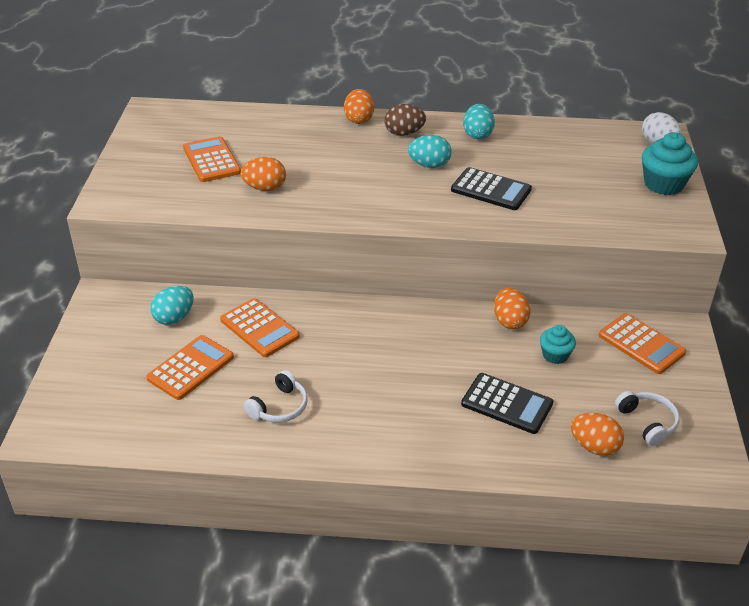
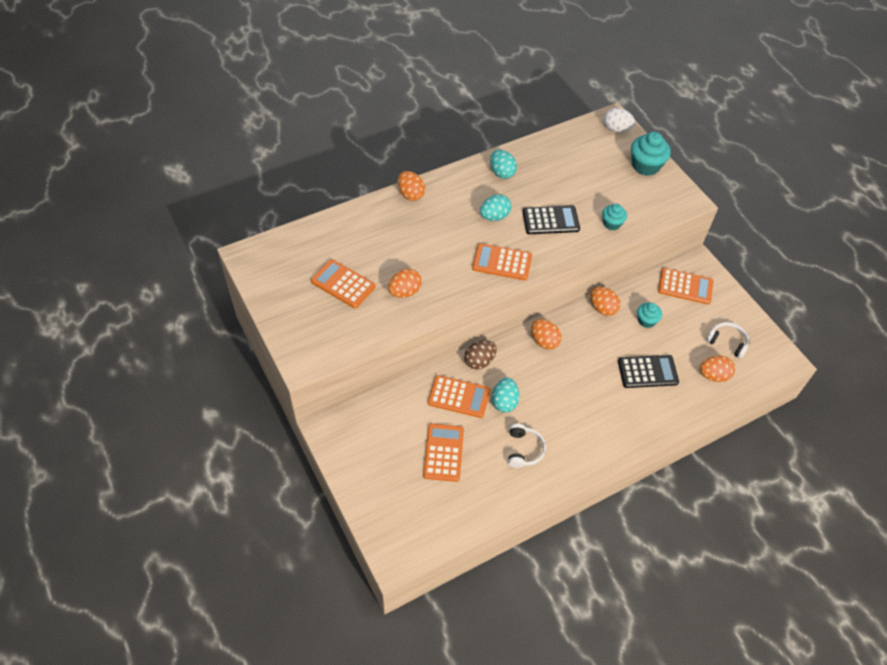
camera: 35 degrees left, 15 degrees up
turquoise egg [150,286,194,325] -> turquoise egg moved to [492,378,519,413]
brown egg [384,104,426,136] -> brown egg moved to [464,340,497,369]
none -> orange calculator [472,243,532,280]
none -> orange egg [531,319,562,349]
none -> turquoise cupcake [602,204,627,230]

